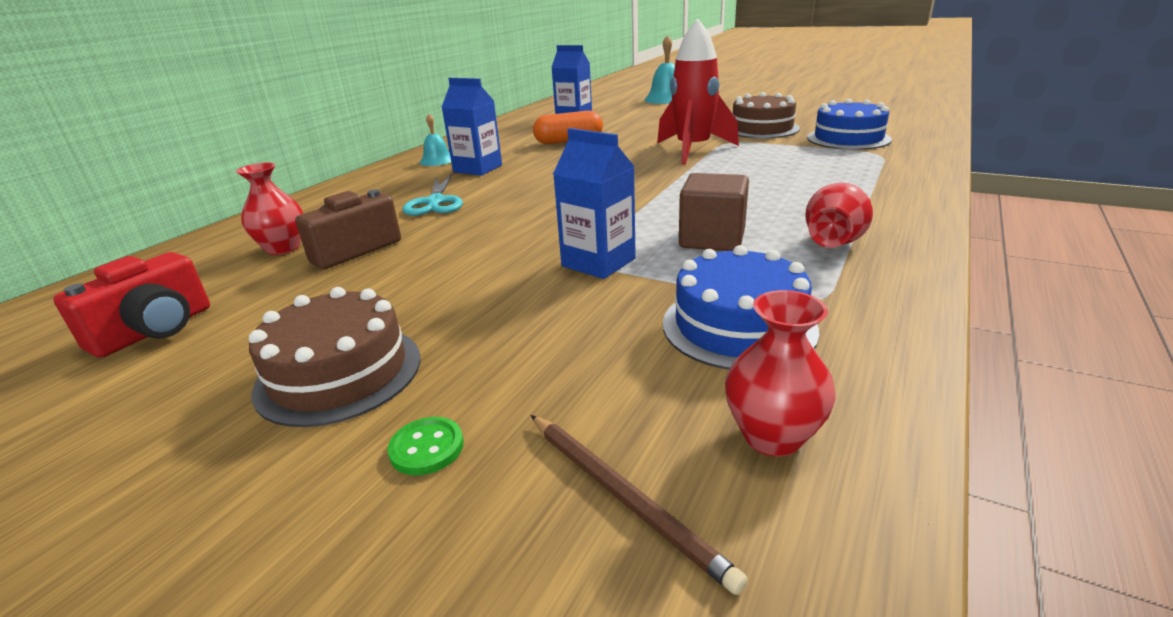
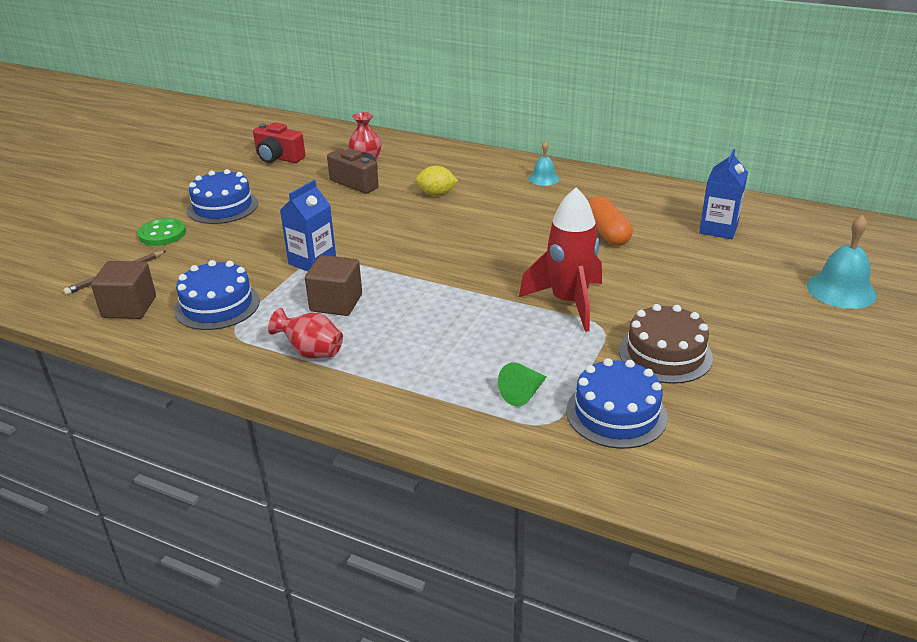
camera: 85 degrees right, 5 degrees up
brown cake [249,287,421,427] -> blue cake [187,169,258,224]
green button [387,417,464,476] -> green button [137,218,186,246], size x1.65
turquoise scissors [402,174,463,216] -> yellow lemon [415,166,458,196]
blue carton [441,78,502,176] -> none
red vase [725,290,836,457] -> brown cube [91,261,156,319]
none -> green cone [498,362,547,406]

